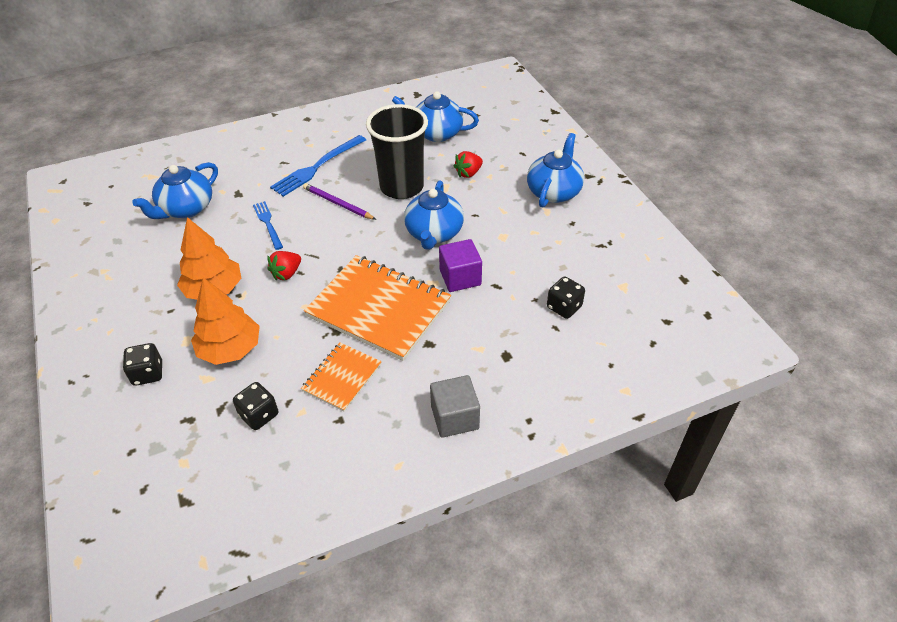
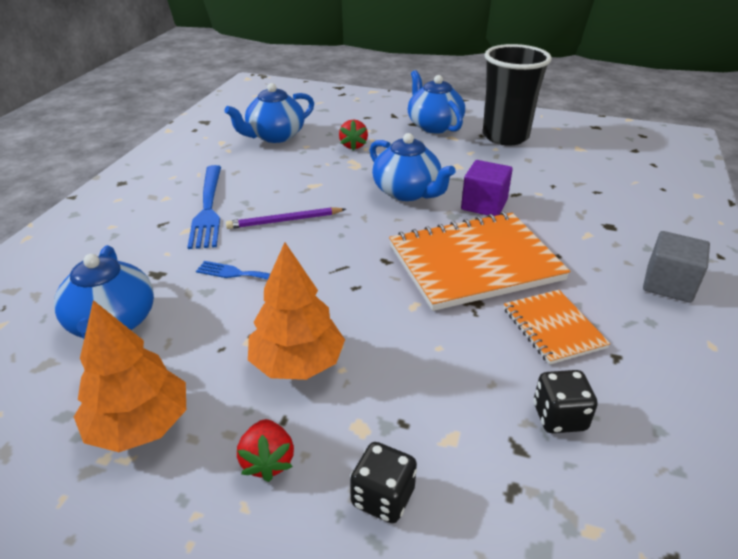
camera: 50 degrees left, 10 degrees down
orange tree [191,278,260,365] -> orange tree moved to [74,300,186,452]
red strawberry [267,251,301,281] -> red strawberry moved to [237,419,294,482]
black cup [366,104,428,199] -> black cup moved to [483,44,552,146]
black dice [547,276,585,319] -> none

